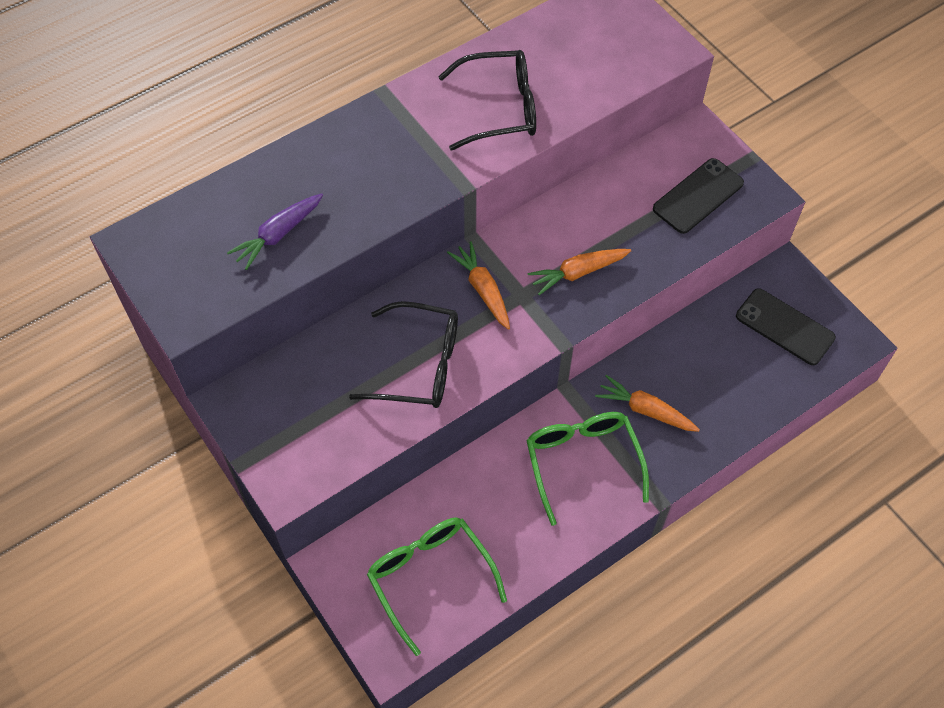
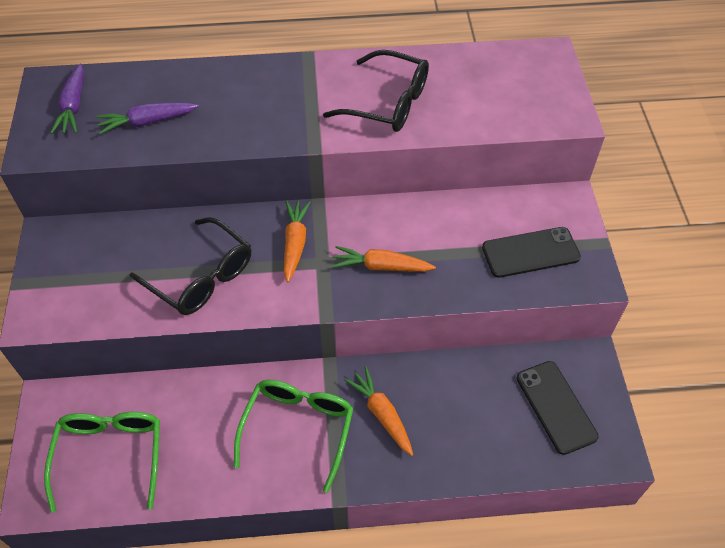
camera: 30 degrees right, 5 degrees down
none -> purple carrot [50,64,84,134]

